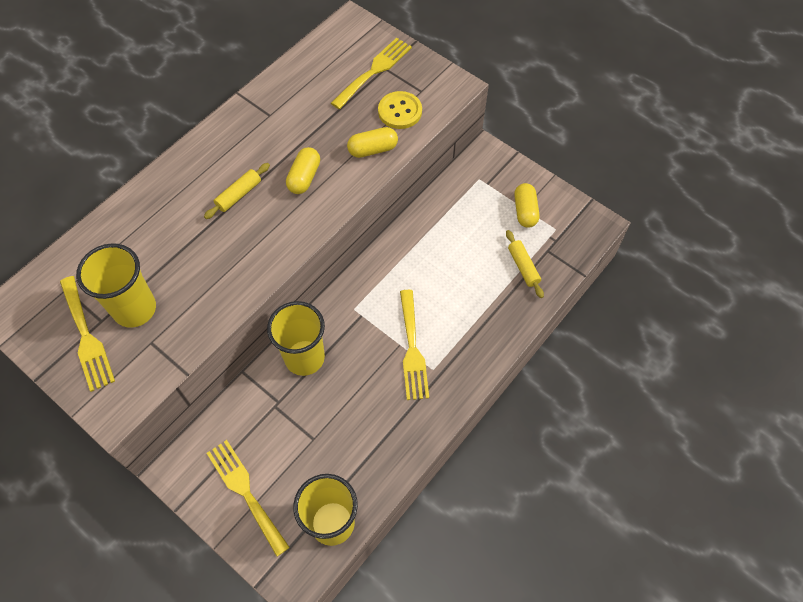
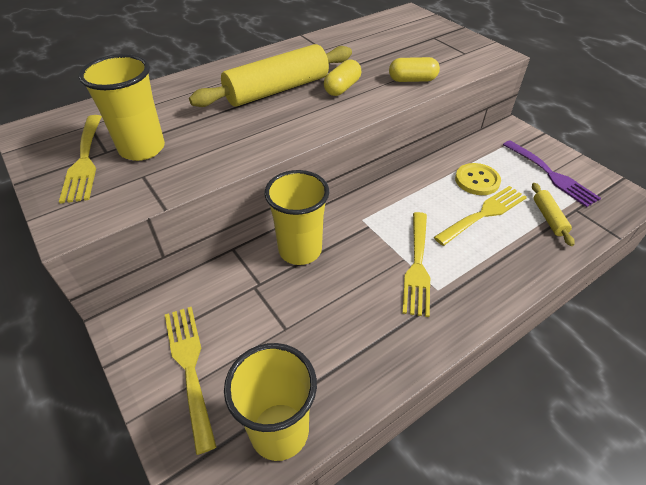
camera: 15 degrees right, 15 degrees down
yellow rolling pin [204,163,270,219] -> yellow rolling pin [189,44,352,107], size x2.15
yellow fork [331,38,412,109] -> yellow fork moved to [434,186,527,246]
yellow button [378,91,422,129] -> yellow button moved to [455,163,501,195]
yellow capsule [514,183,539,228] -> purple fork [503,140,601,207]

